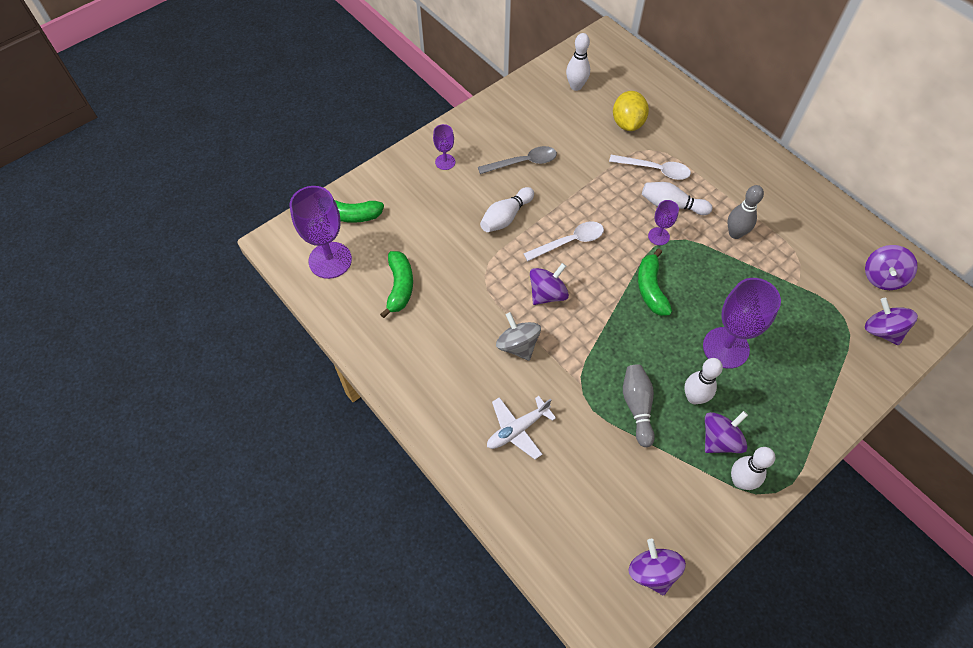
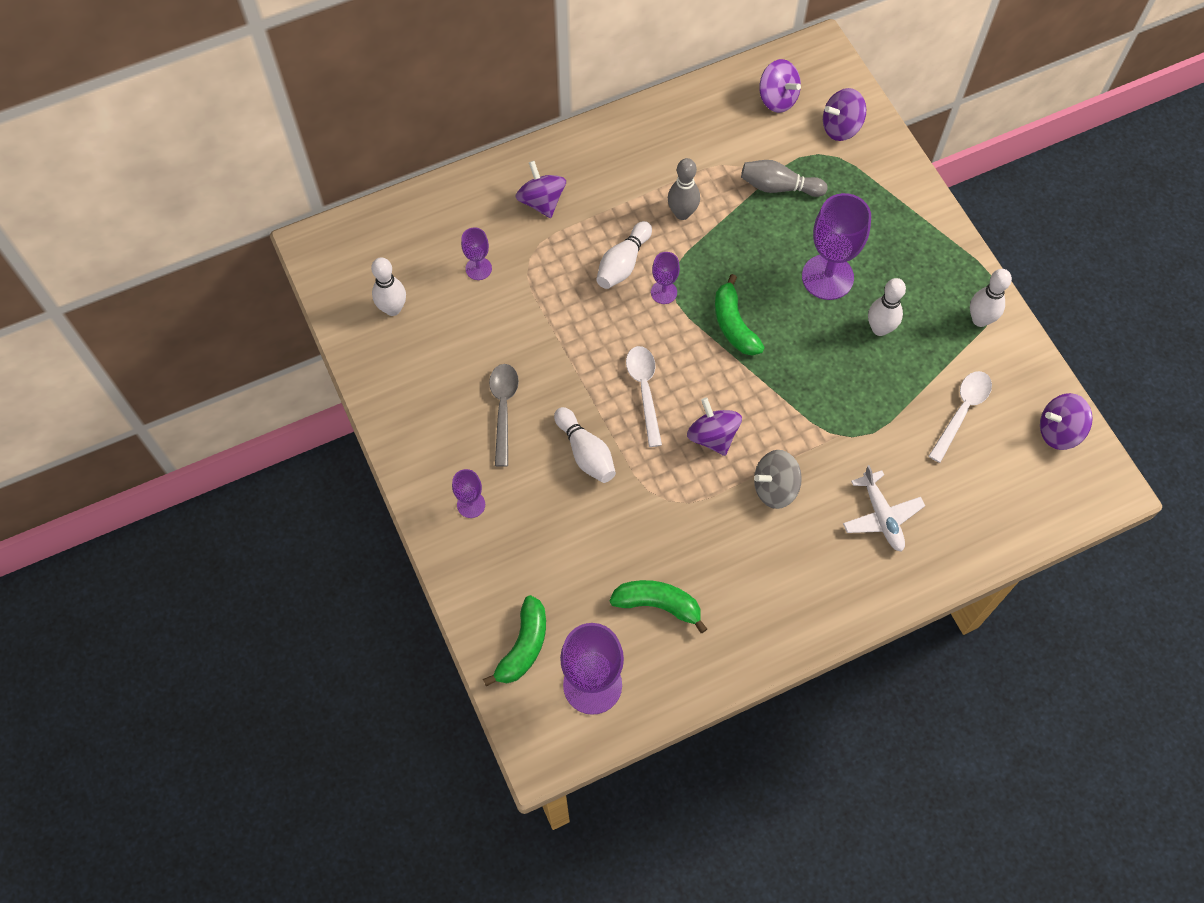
camera: 75 degrees left, 5 degrees up
white spoon [609,155,691,180] -> white spoon moved to [929,371,992,463]
yellow lemon [613,91,649,131] -> purple goblet [461,227,492,280]
grey bowling pin [623,364,655,447] -> grey bowling pin moved to [741,160,827,197]
green banana [638,248,672,316] -> green banana turned 60 degrees clockwise [715,274,765,356]
purple spinning top [705,411,748,453] -> purple spinning top moved to [515,161,566,218]

